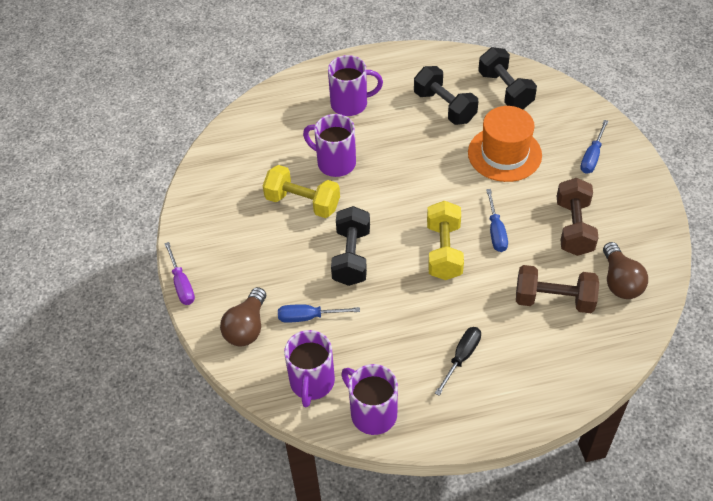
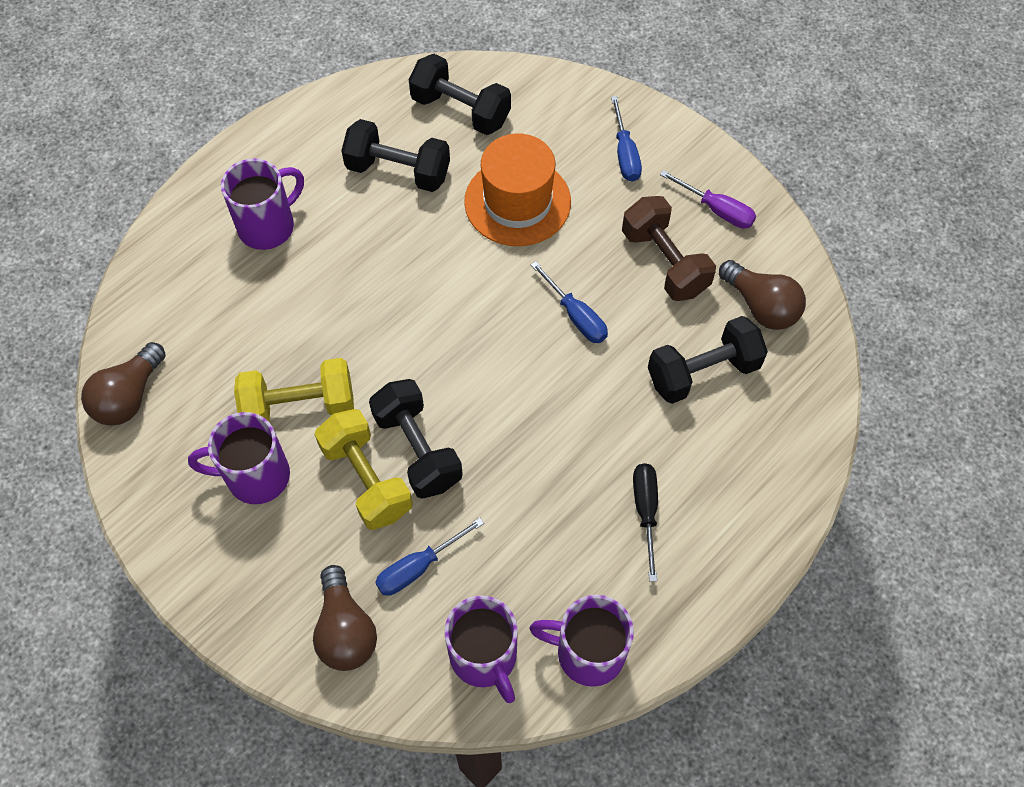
camera: 35 degrees left, 10 degrees up
purple screwdriver [164,242,195,305] -> purple screwdriver moved to [660,170,756,229]
purple mug [303,114,356,177] -> purple mug moved to [188,412,290,504]
yellow dumbbell [427,201,464,280] -> yellow dumbbell moved to [314,409,413,530]
brown dumbbell [516,265,599,313] -> black dumbbell [648,316,768,404]
none -> brown light bulb [81,342,166,426]

